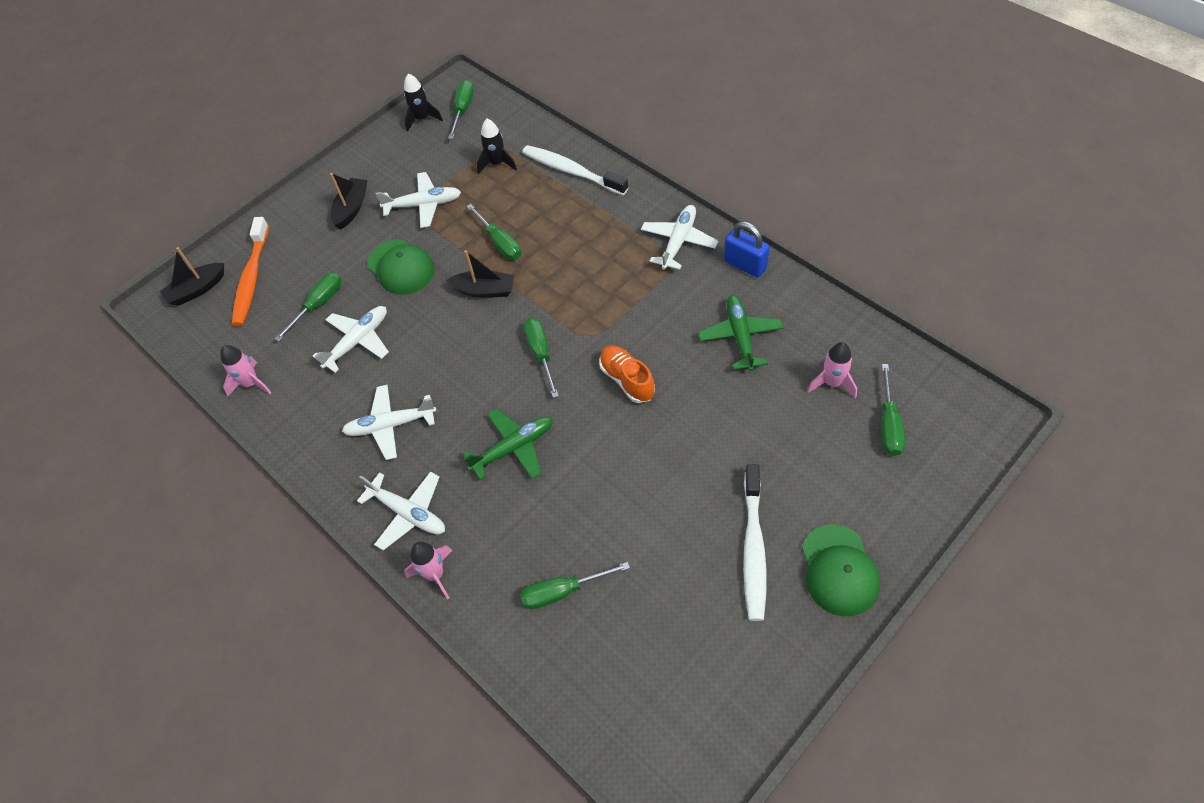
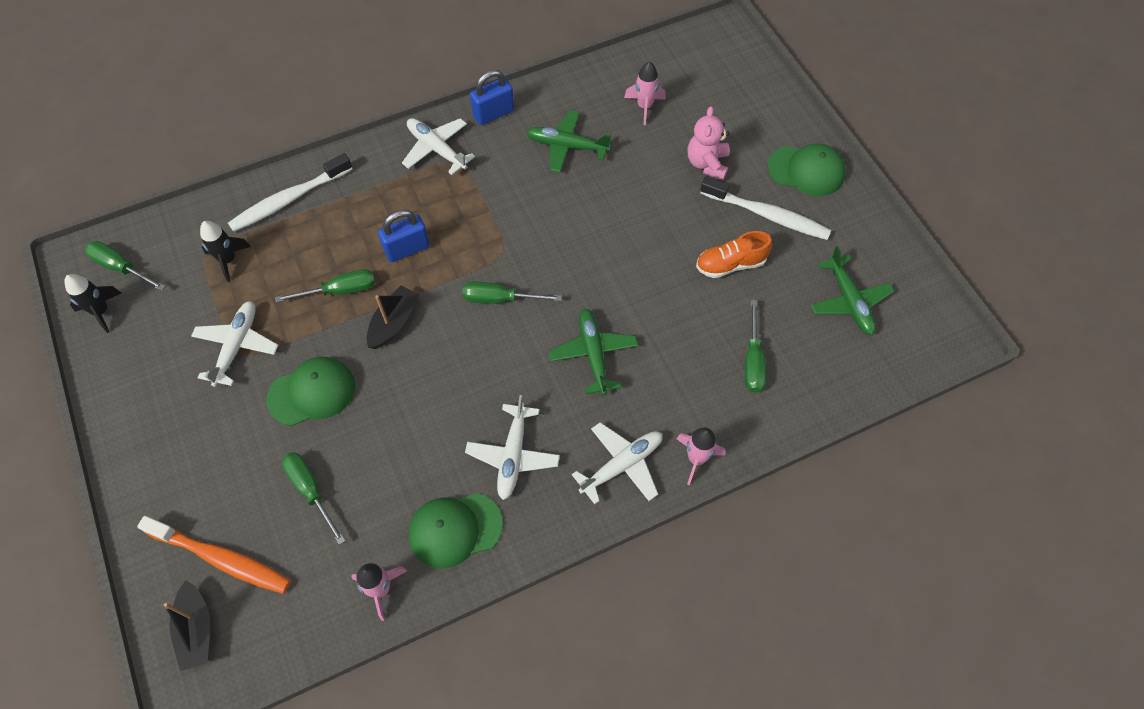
camera: 75 degrees left, 5 degrees up
white plane [313,306,389,373] -> none
black boat [330,173,368,229] -> none
orange shoe [599,345,655,403] -> orange shoe moved to [696,231,772,278]
green screwdriver [881,364,905,456] -> none
none -> blue padlock [378,210,430,262]
none -> green cap [409,493,503,568]
none -> pink teddy bear [688,106,730,180]
none -> green plane [811,246,894,335]

